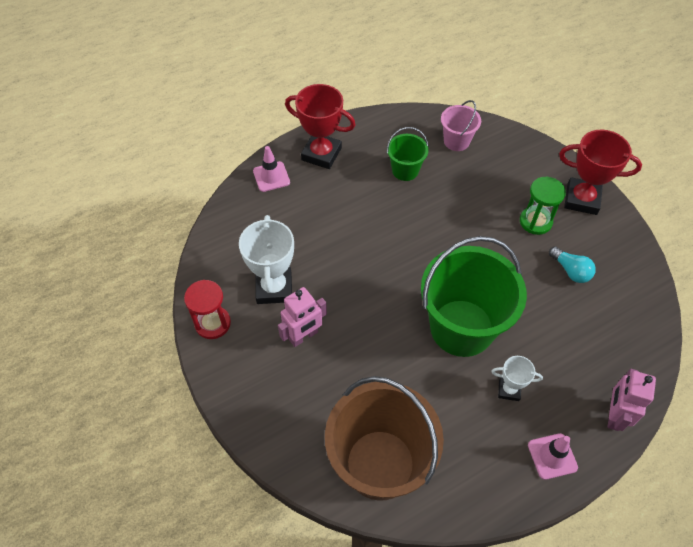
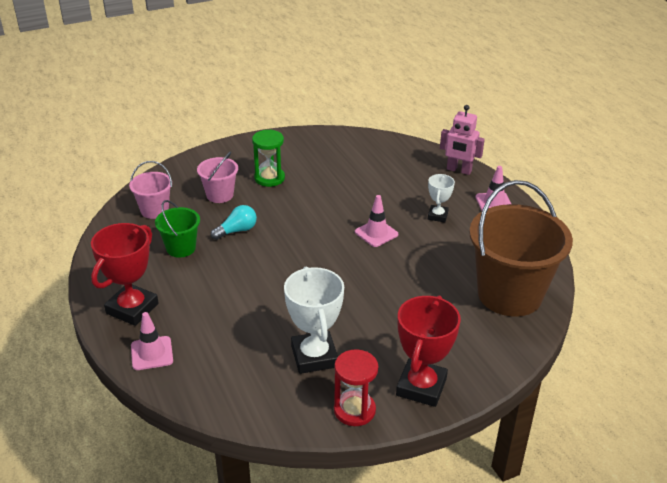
camera: 85 degrees left, 20 degrees down
white trophy [239,215,294,304] -> white trophy turned 75 degrees clockwise [284,266,344,374]
pink robot [278,287,327,347] -> none
green bucket [421,236,527,357] -> pink traffic cone [355,195,398,247]
turquoise light bulb [549,246,596,283] -> turquoise light bulb moved to [211,205,257,240]
red trophy [559,130,642,215] -> red trophy moved to [396,295,461,407]
none -> pink bucket [197,151,238,203]

